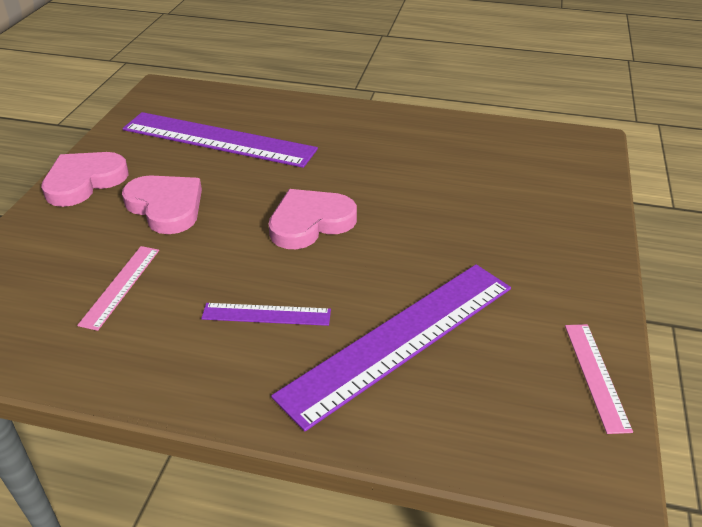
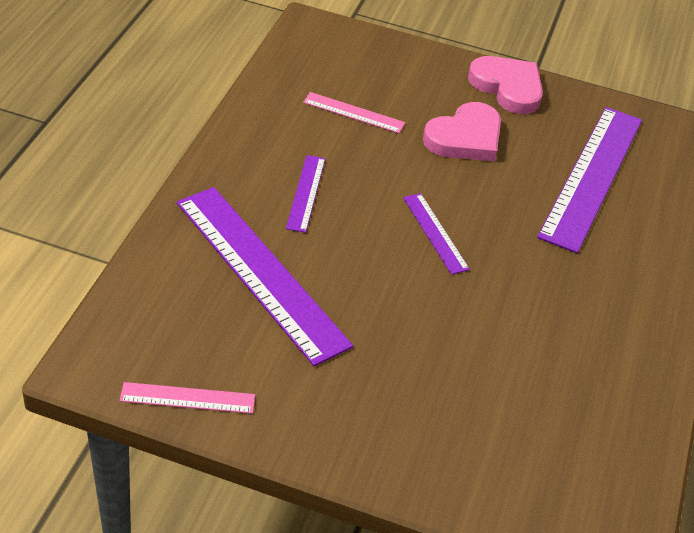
camera: 90 degrees right, 5 degrees up
pink heart [268,189,357,249] -> purple ruler [403,193,470,275]

